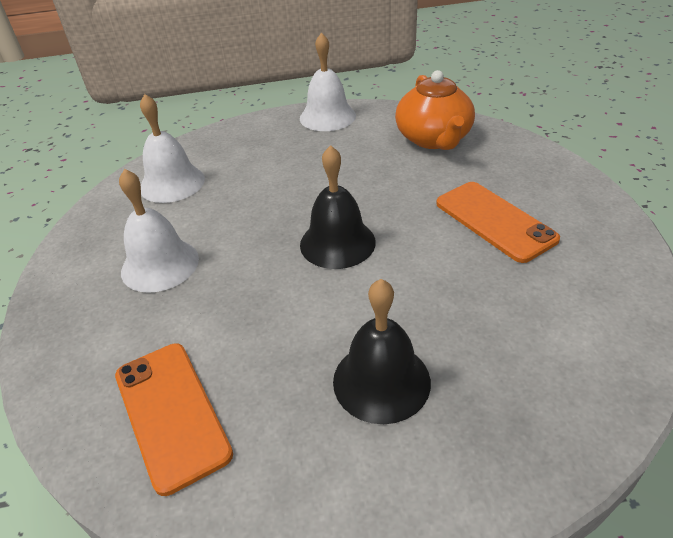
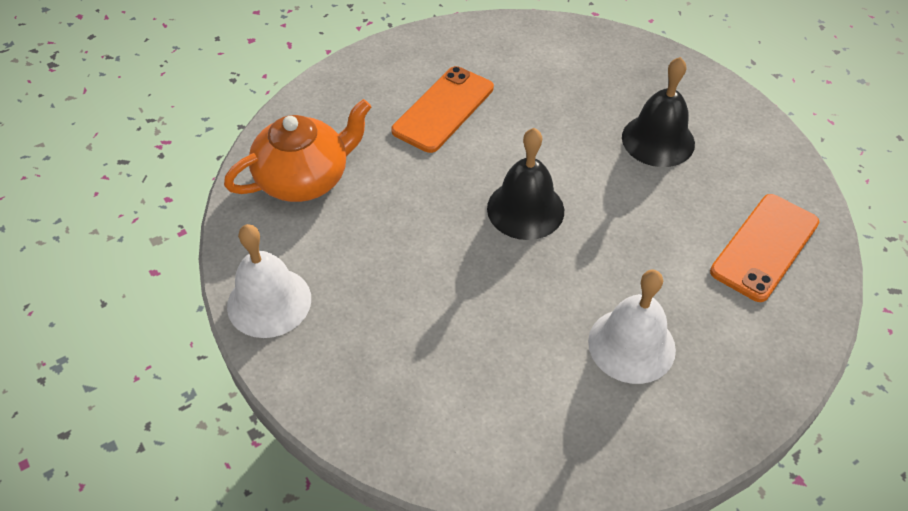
camera: 115 degrees left, 10 degrees up
white bell [140,94,205,203] -> none

